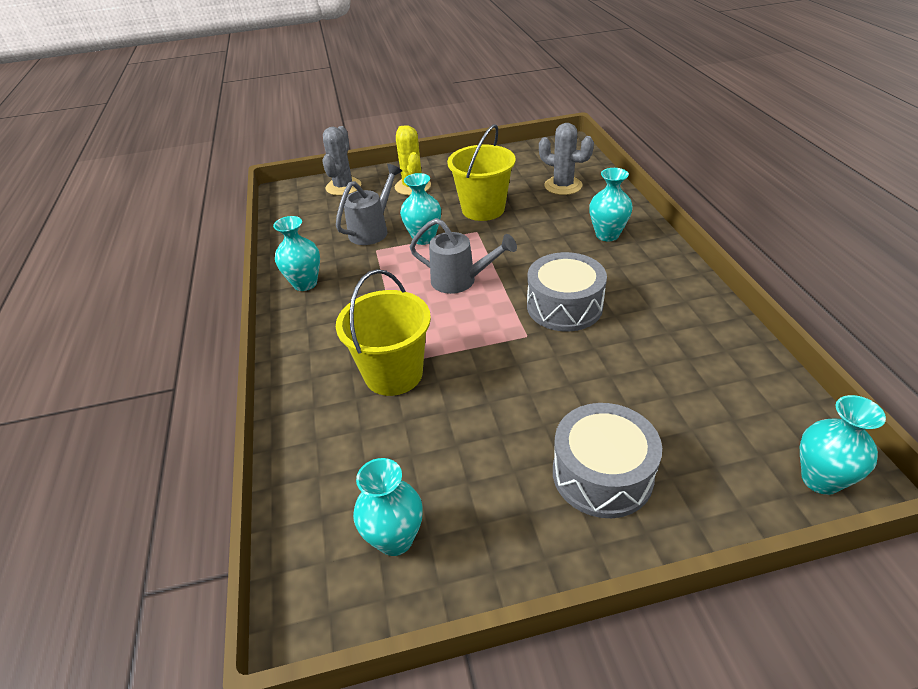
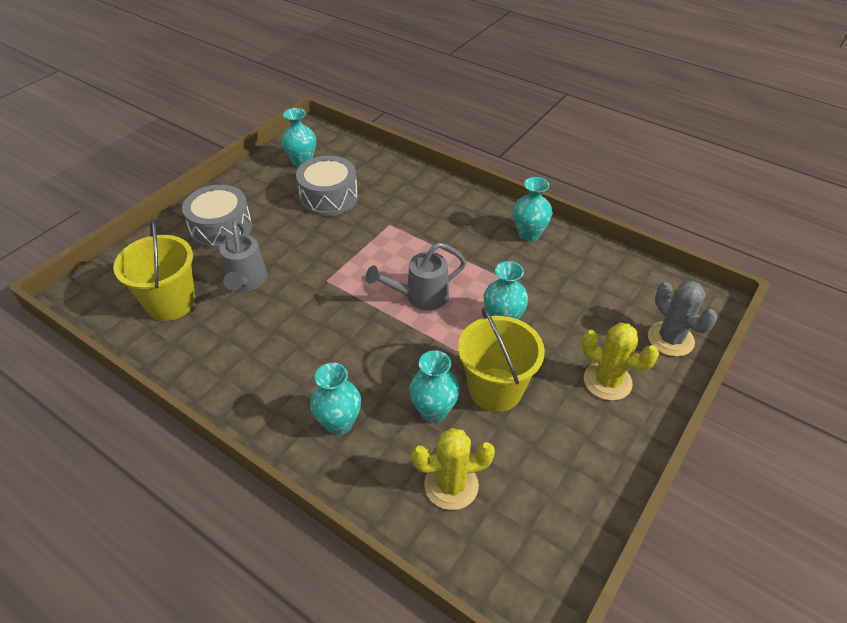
camera: 135 degrees right, 5 degrees up
grey watering can [336,164,402,245] -> grey watering can moved to [219,219,268,292]
yellow bucket [336,269,431,396] -> yellow bucket moved to [113,220,195,321]
grey drum [527,252,607,332] -> grey drum moved to [296,156,358,216]
grey cactus [539,123,594,195] -> yellow cactus [411,428,495,510]
turquoise vase [800,395,886,495] -> turquoise vase moved to [409,350,459,423]

